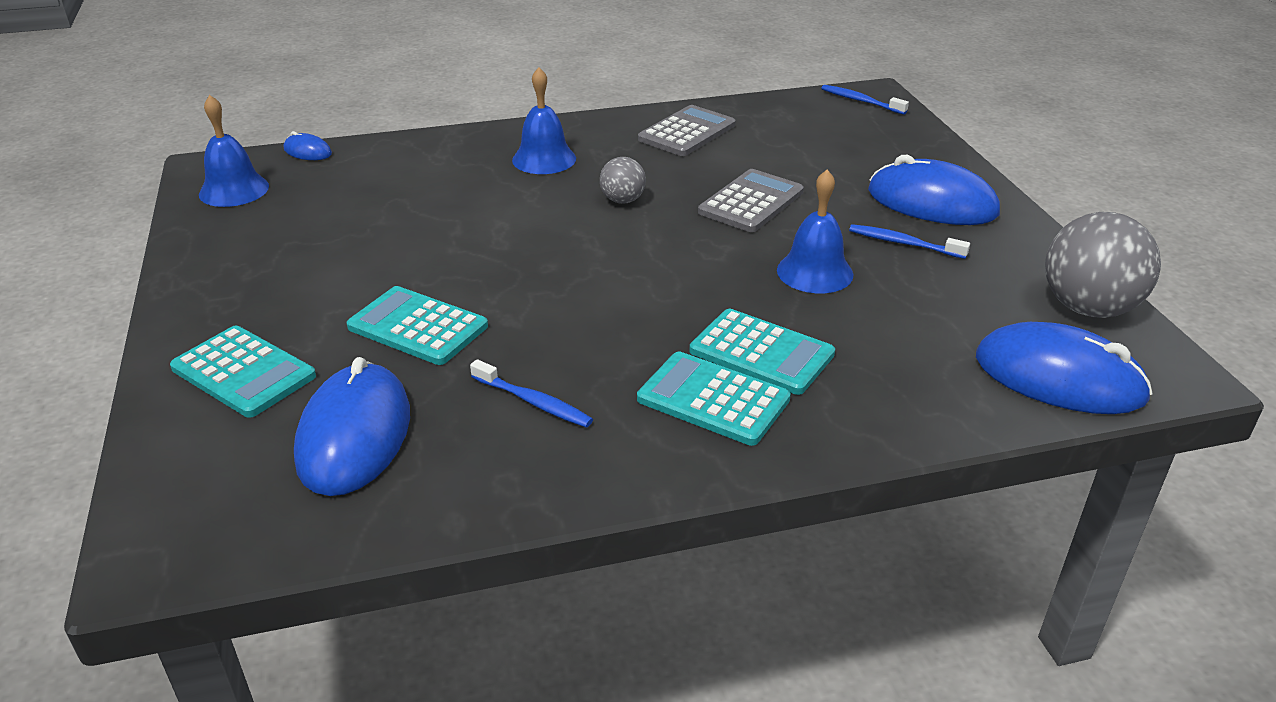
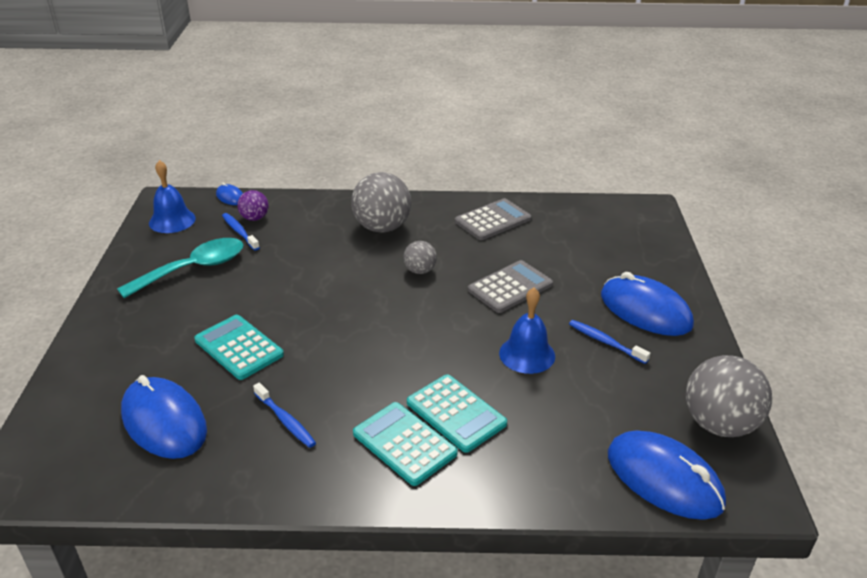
camera: 15 degrees right, 0 degrees up
turquoise calculator [170,326,316,418] -> none
blue mouse [294,357,410,496] -> blue mouse turned 60 degrees counterclockwise [121,375,207,459]
blue bell [512,67,576,174] -> grey ball [351,172,411,233]
blue toothbrush [821,85,909,115] -> blue toothbrush moved to [222,213,260,251]
none -> turquoise spoon [117,238,243,298]
none -> purple ball [237,190,269,221]

